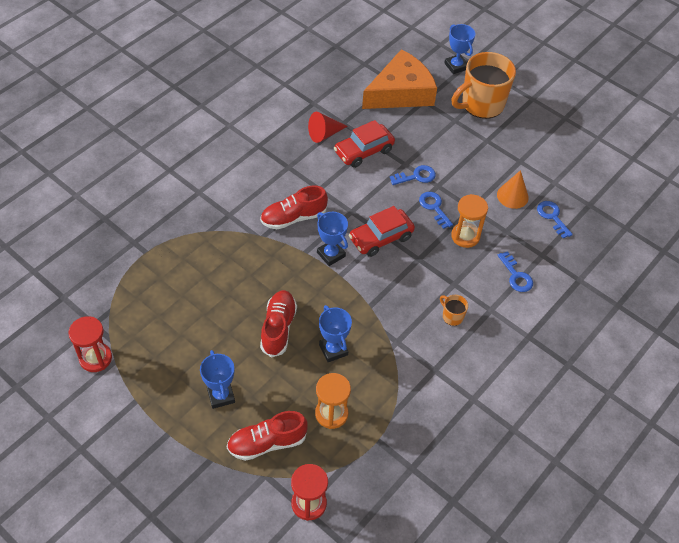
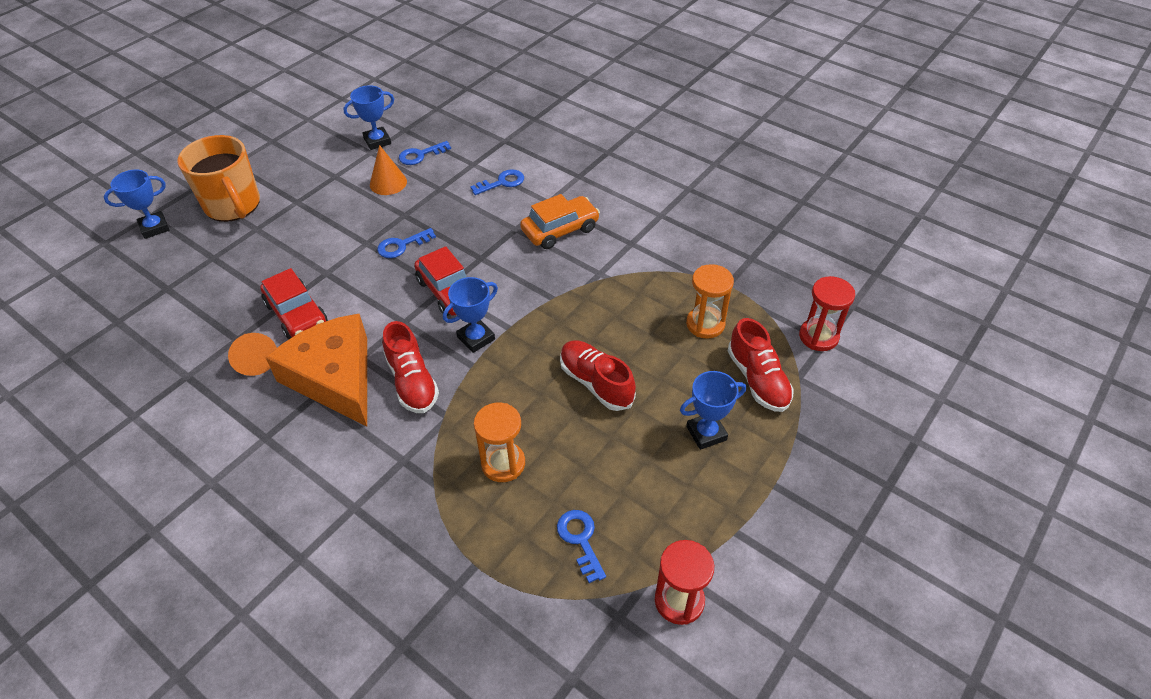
camera: 90 degrees left, 5 degrees down
red shoe [260,290,297,358] -> red shoe turned 45 degrees clockwise [560,341,636,411]
red cone [308,112,348,143] -> orange cone [228,333,277,376]
blue trophy [319,305,352,362] -> blue trophy moved to [343,85,394,150]
orange cheese [362,49,437,109] -> orange cheese moved to [266,313,367,426]
blue key [390,165,436,185] -> blue key moved to [557,510,606,583]
orange mug [440,295,468,326] -> orange car [520,194,600,249]
orange hourglass [451,194,488,248] -> orange hourglass moved to [474,403,525,482]

